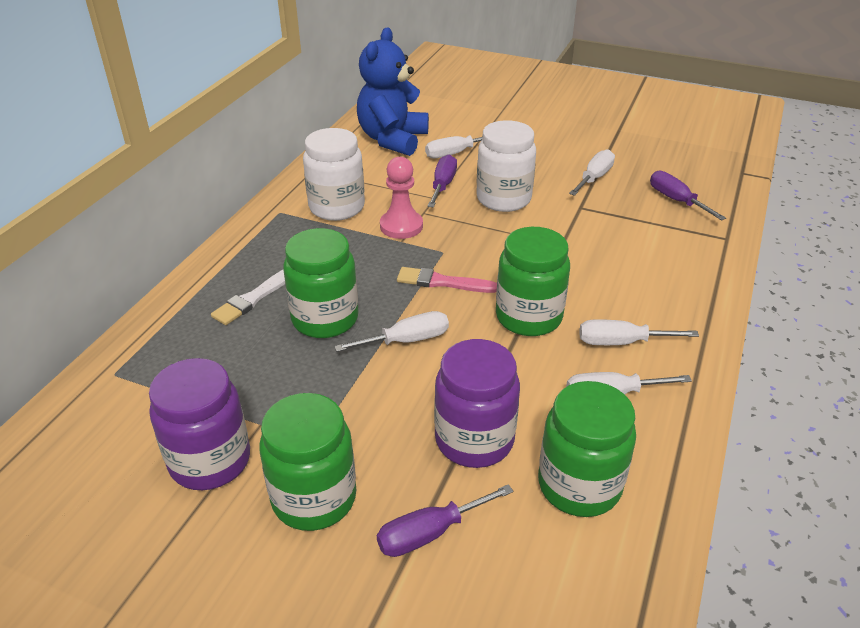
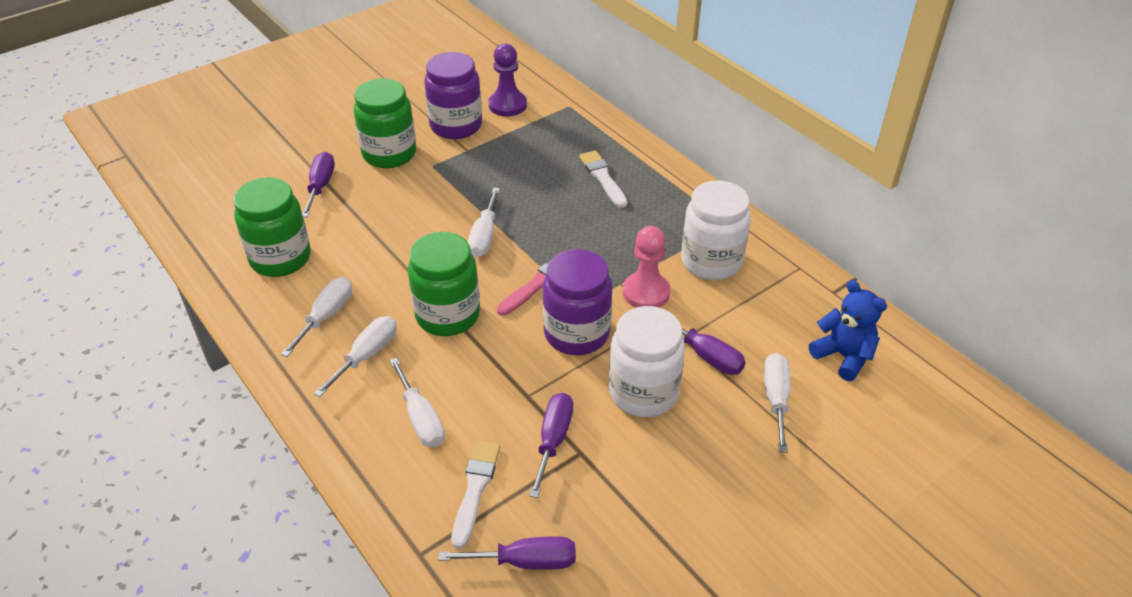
camera: 120 degrees right, 5 degrees up
green jar [283,228,359,338] -> none
blue teddy bear [357,27,429,156] -> blue teddy bear [809,280,887,381], size x0.61
purple jar [434,339,520,468] -> purple jar moved to [543,249,612,355]
white screwdriver [569,149,615,196] -> white screwdriver moved to [389,357,445,448]
none -> white brush [451,441,500,549]
none -> purple pawn [489,44,527,116]
none -> purple screwdriver [529,393,573,498]

